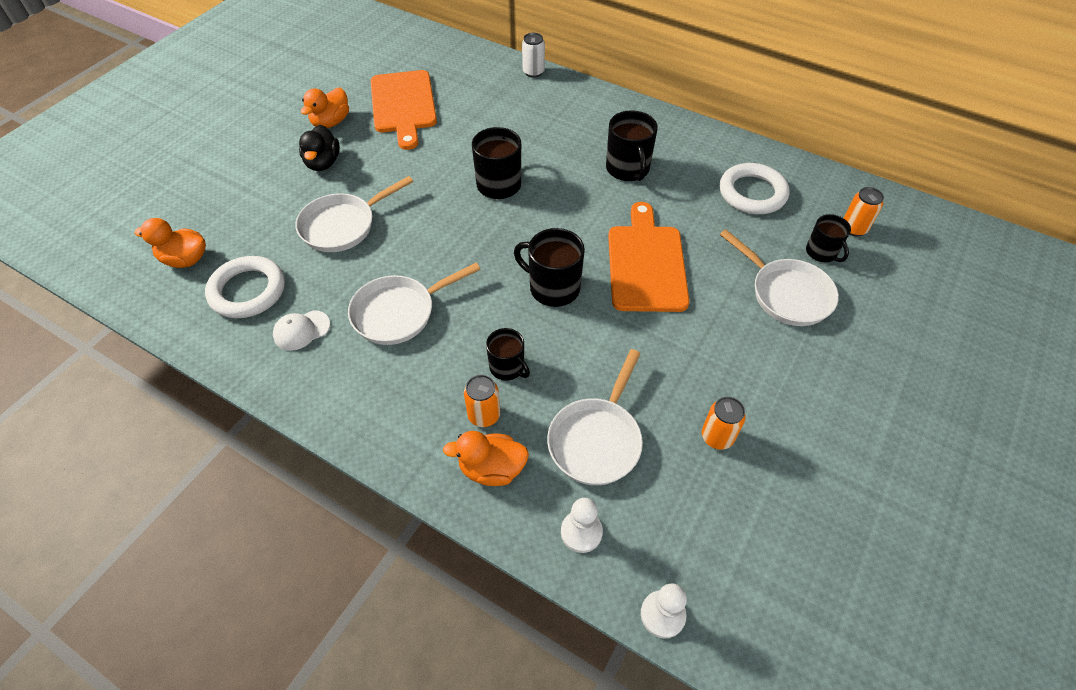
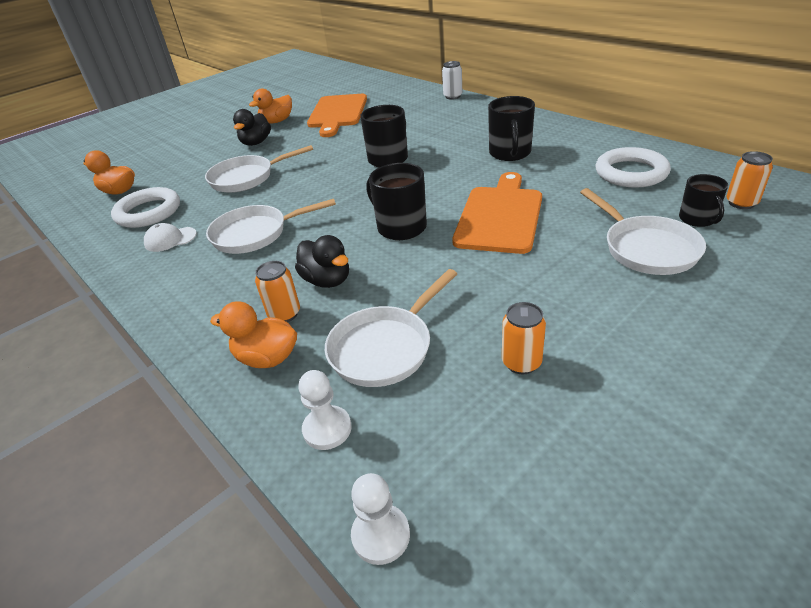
camera: 20 degrees right, 15 degrees down
black mug [486,328,530,381] -> black duck [295,235,349,288]

